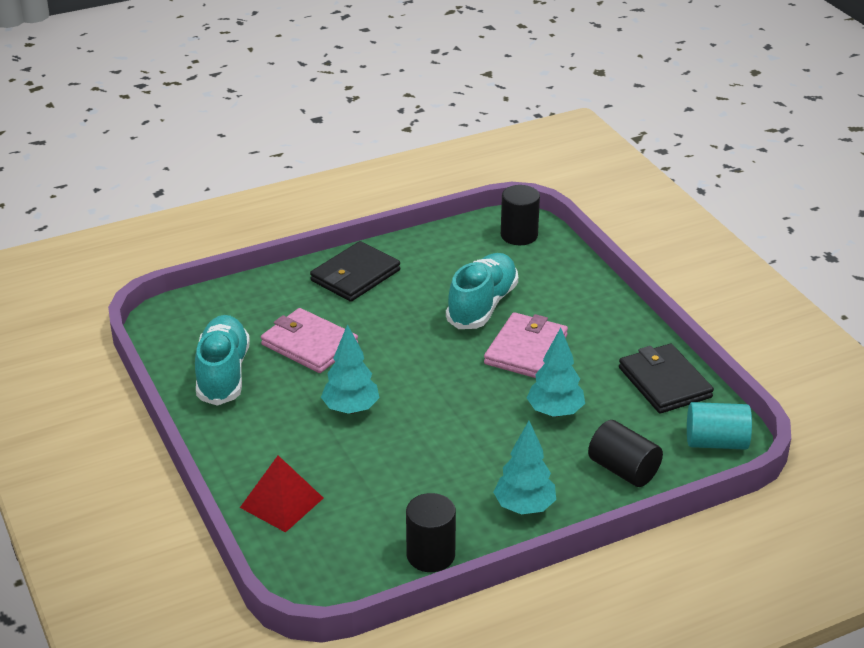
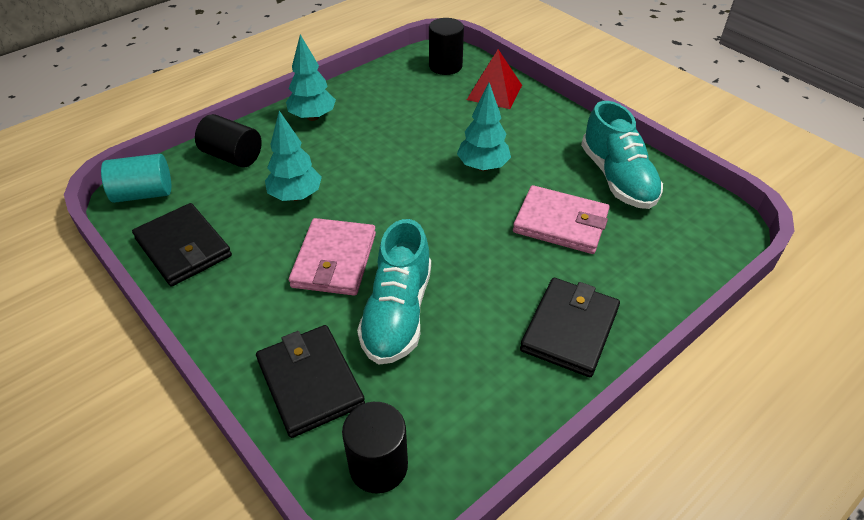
camera: 165 degrees right, 10 degrees up
black cylinder [406,493,456,572] -> black cylinder moved to [429,18,464,75]
none -> black wallet [256,325,365,438]

